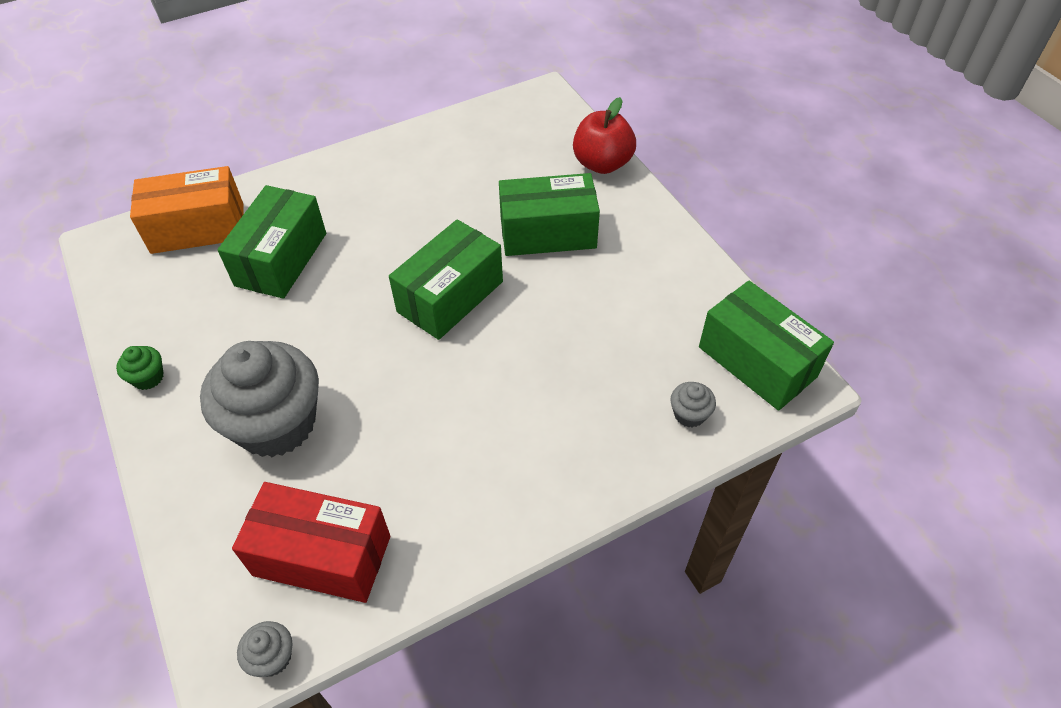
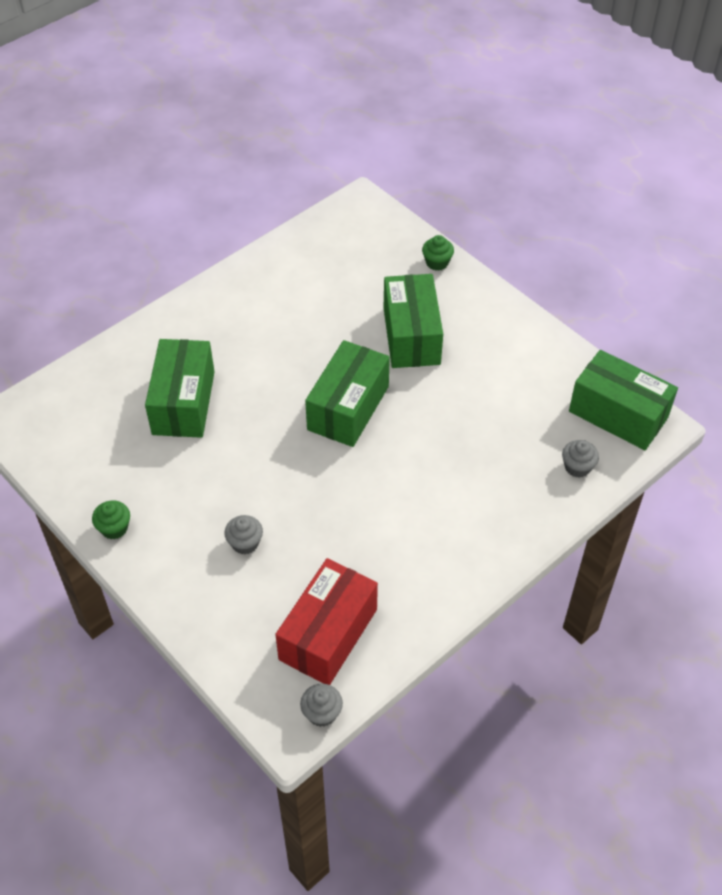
camera: 15 degrees left, 0 degrees up
orange box [130,166,243,254] -> none
grey cupcake [200,341,319,457] -> grey cupcake [224,515,263,554], size x0.40
red box [232,482,390,603] -> red box turned 60 degrees counterclockwise [275,558,378,685]
green box [499,173,600,256] -> green box turned 75 degrees counterclockwise [384,274,443,368]
red apple [573,97,636,174] -> green cupcake [422,235,454,271]

